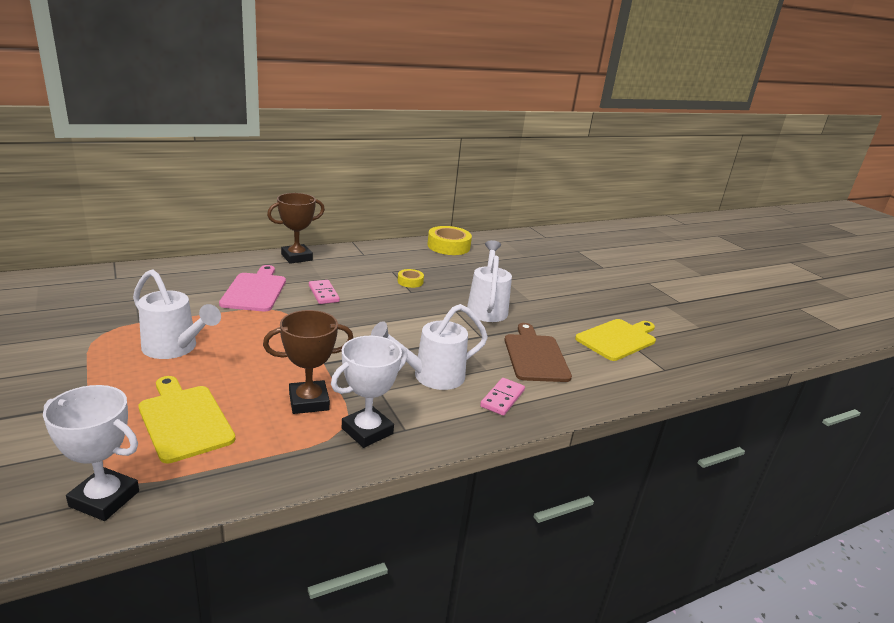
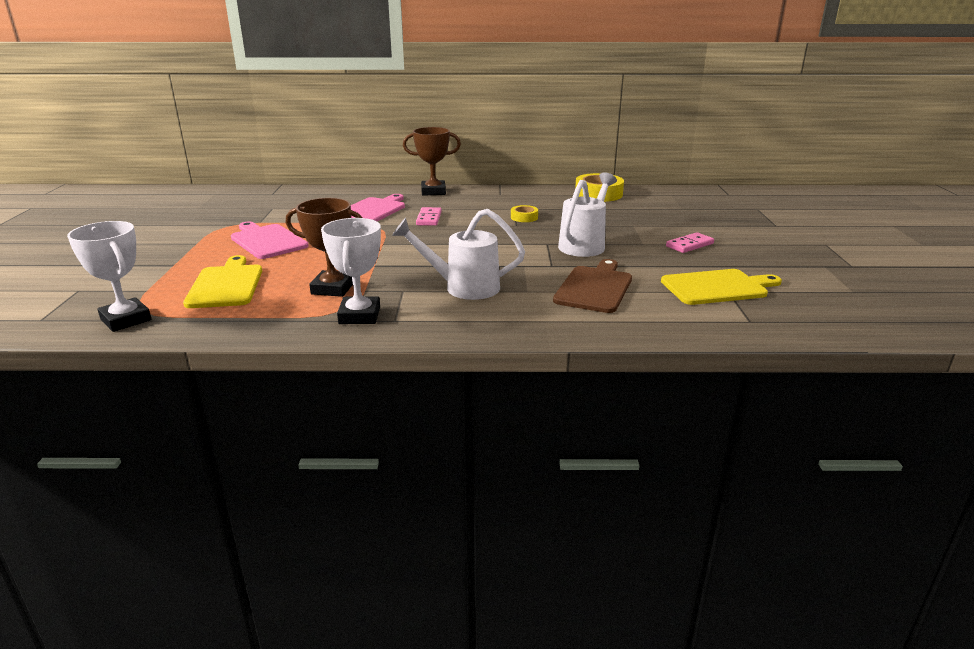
camera: 30 degrees right, 0 degrees up
white watering can [133,269,221,359] -> pink cutting board [231,221,309,259]
white trophy [331,336,408,448] -> white trophy turned 75 degrees counterclockwise [321,218,381,324]
pink domino [480,378,525,416] -> pink domino moved to [666,232,714,253]

